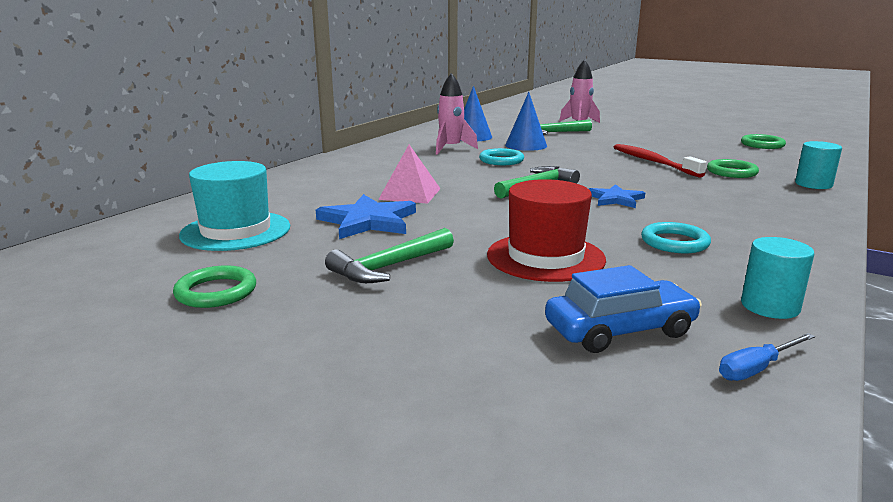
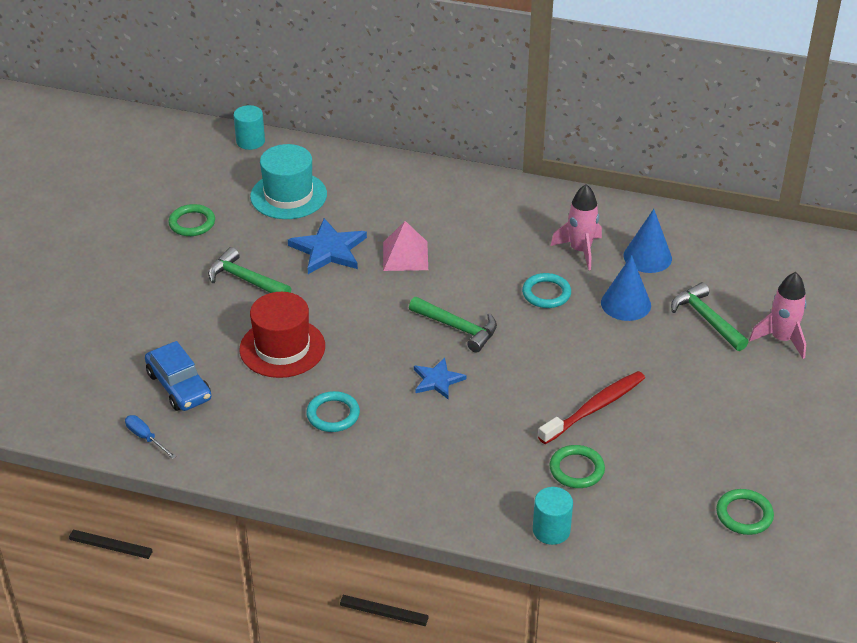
camera: 75 degrees right, 20 degrees up
turquoise cylinder [741,237,814,319] -> turquoise cylinder moved to [233,105,265,150]

